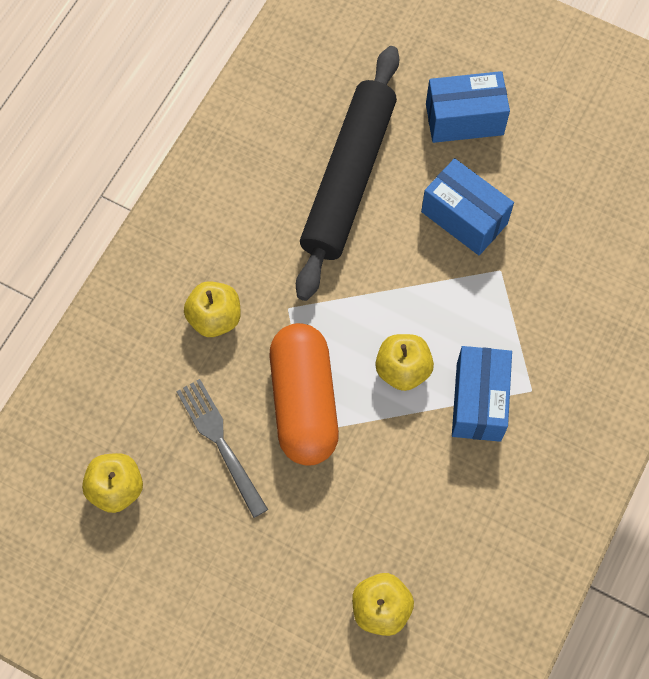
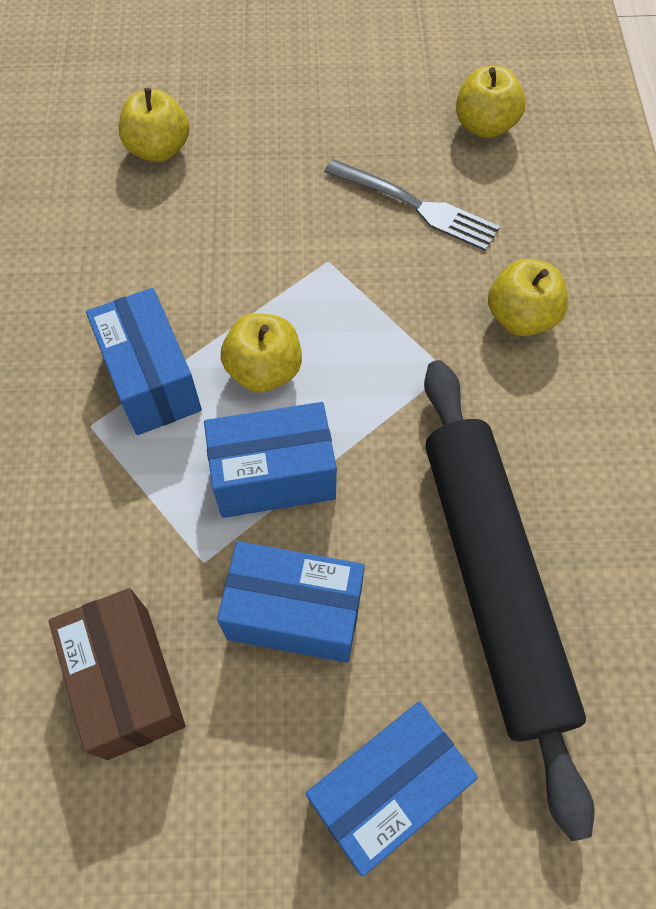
camera: 150 degrees right, 5 degrees down
orange capsule [269,323,339,466] -> none
none -> brown box [49,588,185,760]
none -> blue box [204,402,337,518]

